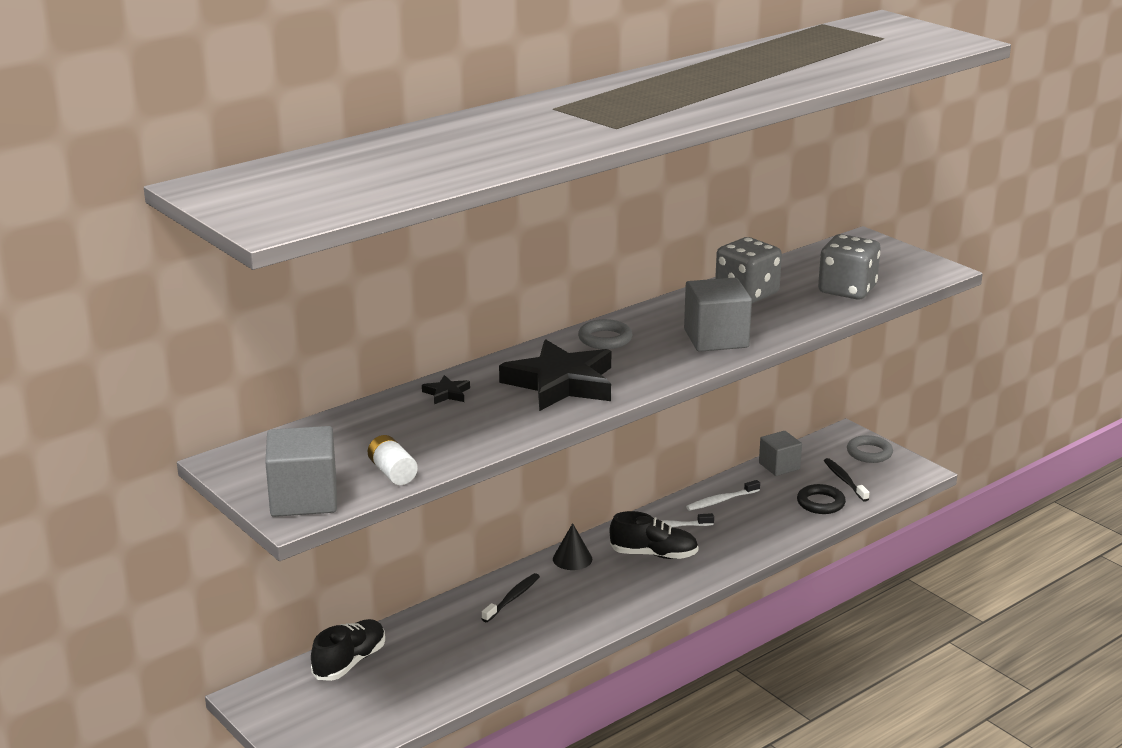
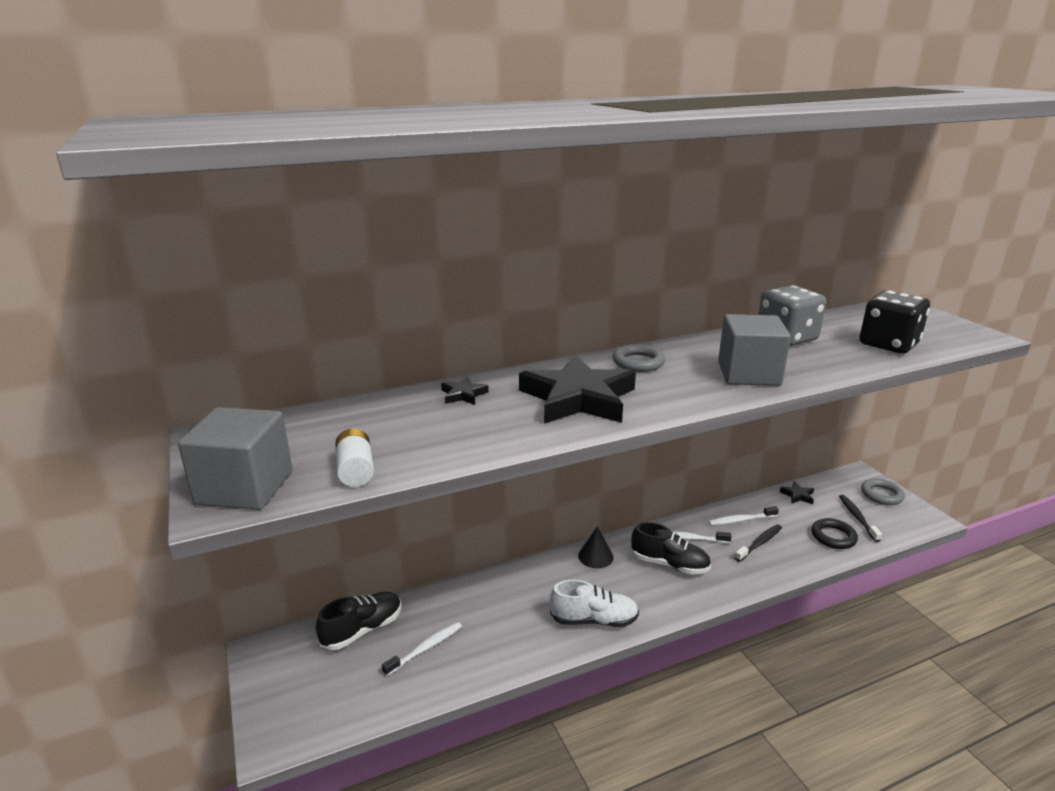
camera: 15 degrees right, 0 degrees up
black toothbrush [482,573,540,622] -> black toothbrush moved to [735,525,782,562]
grey cube [759,431,802,476] -> black star [780,481,814,504]
grey dice [818,234,880,300] -> black dice [859,290,930,354]
none -> white toothbrush [382,622,462,676]
none -> white shoe [549,580,639,627]

